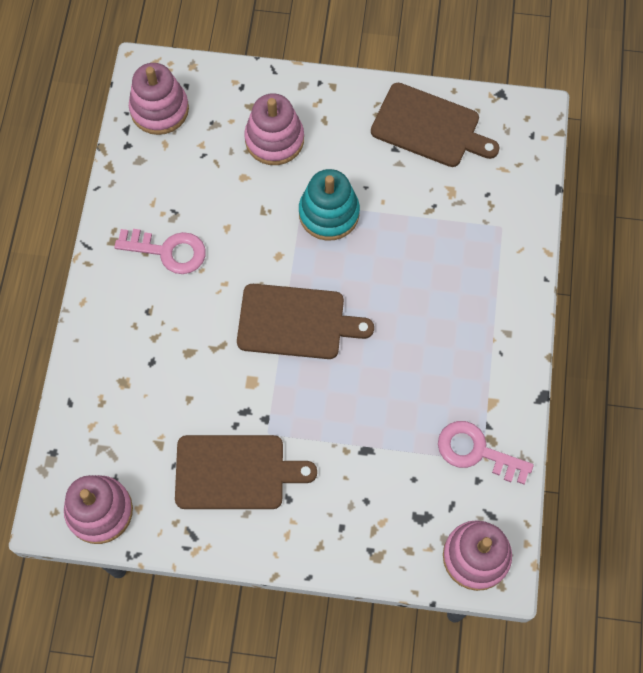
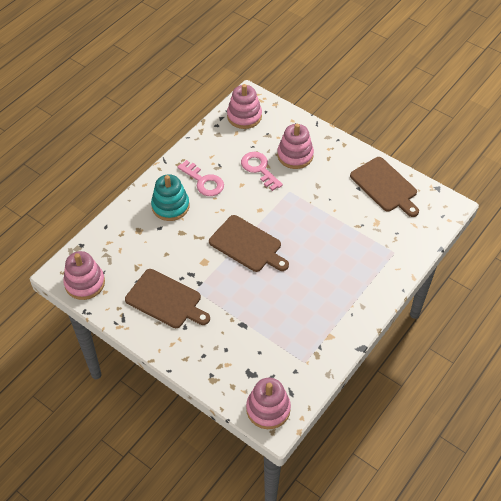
camera: 30 degrees right, 15 degrees down
turquoise stacking toy [299,169,360,241] -> turquoise stacking toy moved to [151,174,189,221]
pink key [438,421,534,484] -> pink key moved to [241,152,283,191]

